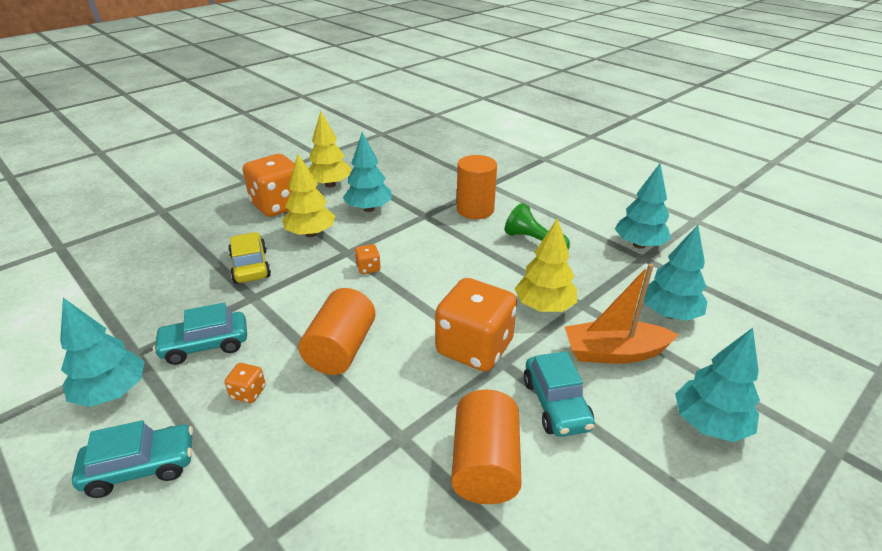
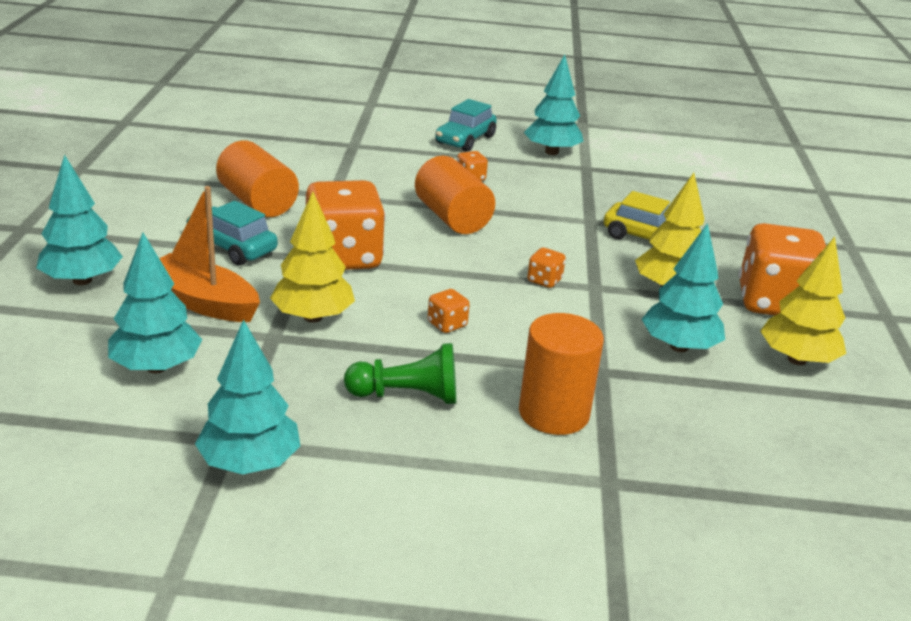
camera: 135 degrees right, 5 degrees down
turquoise car [153,303,247,365] -> none
orange boat [565,263,679,364] -> orange boat turned 105 degrees counterclockwise [159,186,260,322]
none -> orange dice [428,289,470,333]

